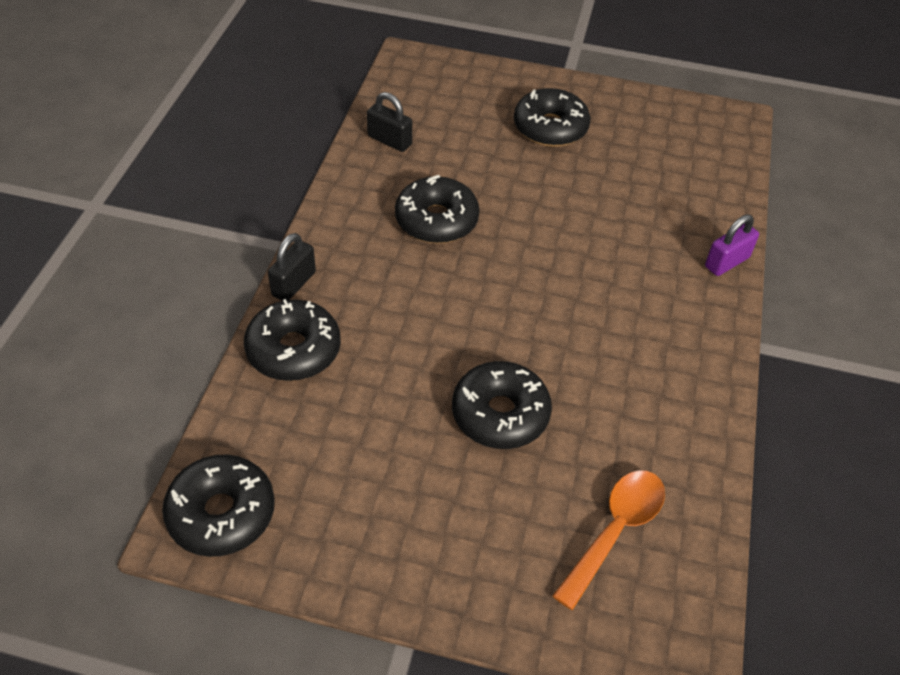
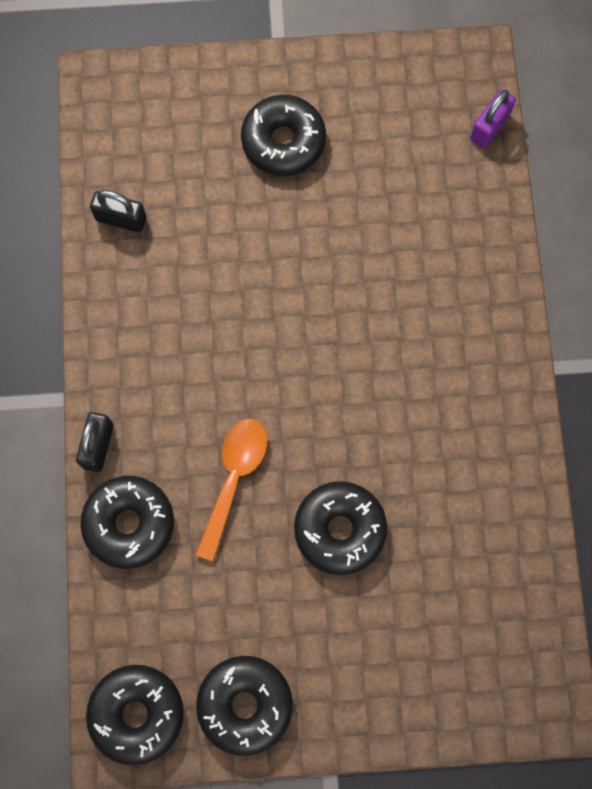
camera: 15 degrees left, 25 degrees up
black donut [395,175,480,243] -> black donut moved to [196,656,293,756]
orange spoon [552,470,665,610] -> orange spoon moved to [195,419,267,562]
purple padlock [705,215,759,276] -> purple padlock moved to [470,89,516,148]

